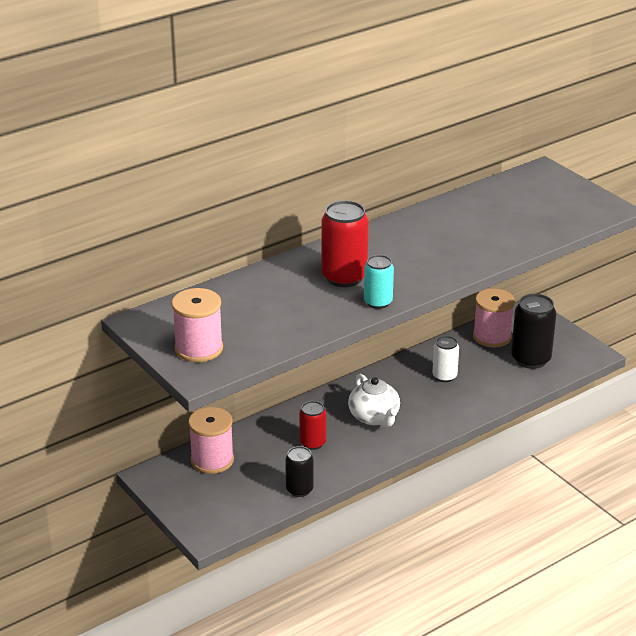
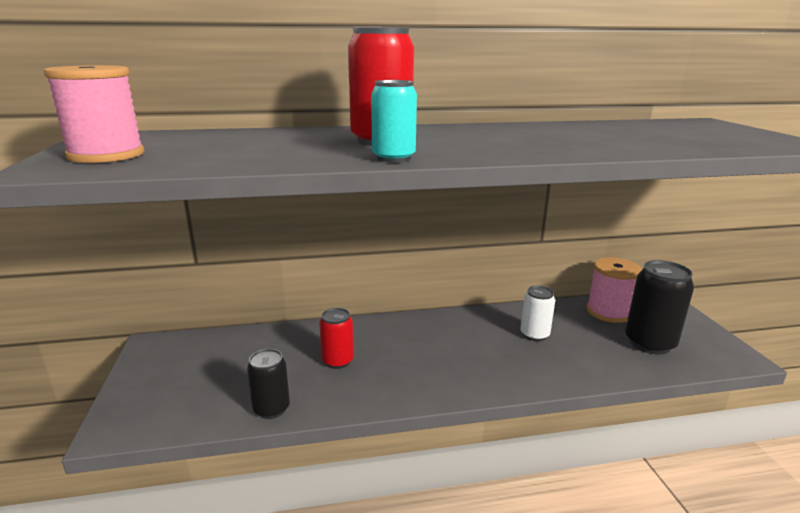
camera: 25 degrees right, 10 degrees down
pink spool [188,407,234,474] -> none
white teapot [348,374,400,427] -> none

